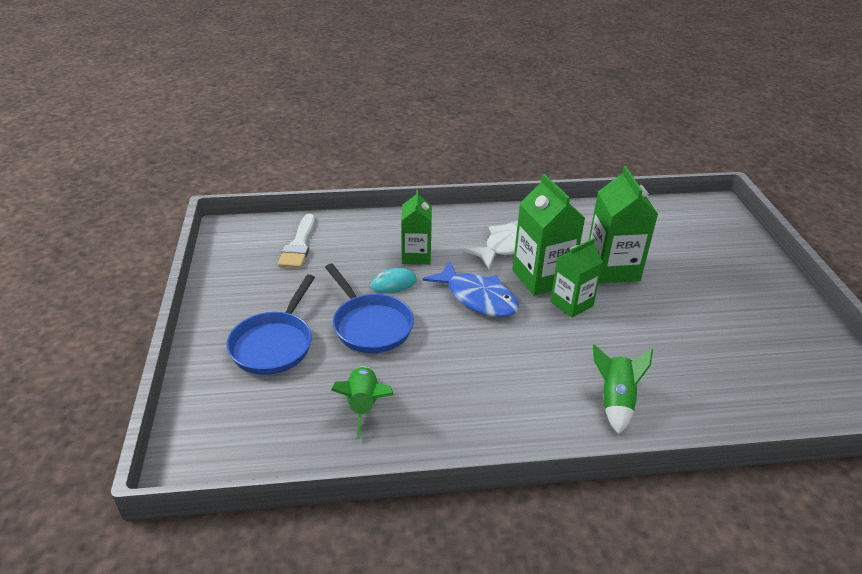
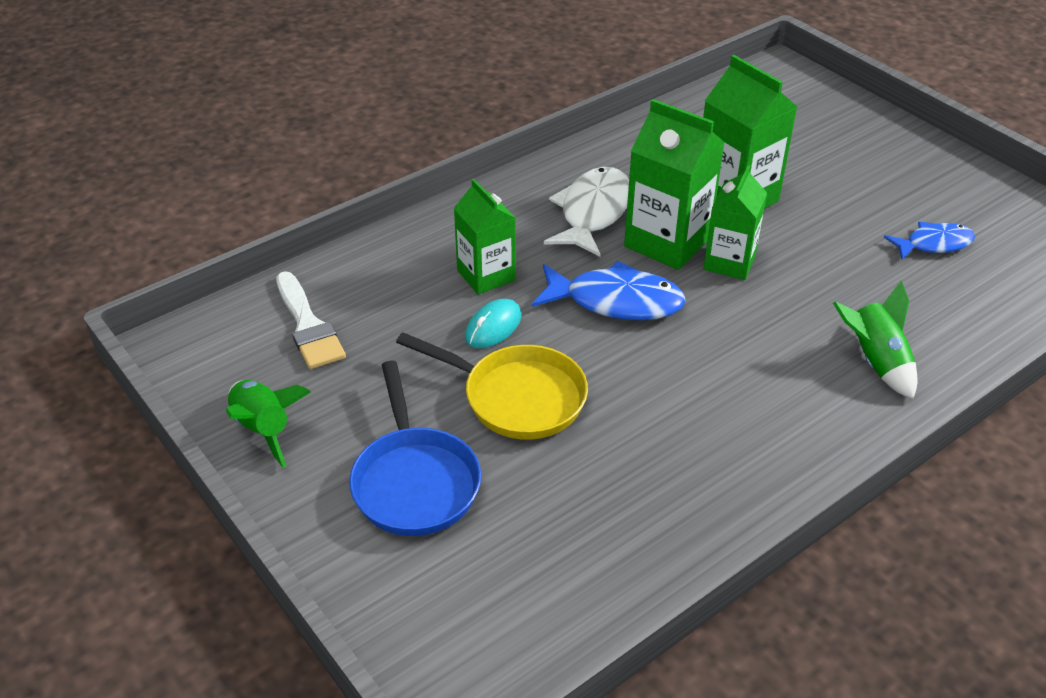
camera: 30 degrees left, 5 degrees up
blue pan [325,264,414,353] -> yellow pan [396,332,588,440]
green rocket [331,366,394,439] -> green rocket moved to [226,380,311,468]
none -> blue fish [884,222,975,259]

